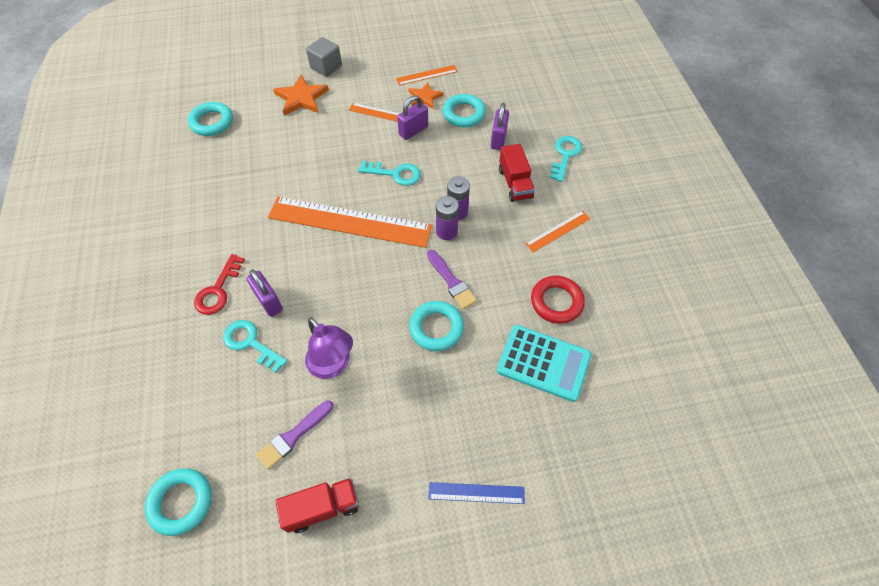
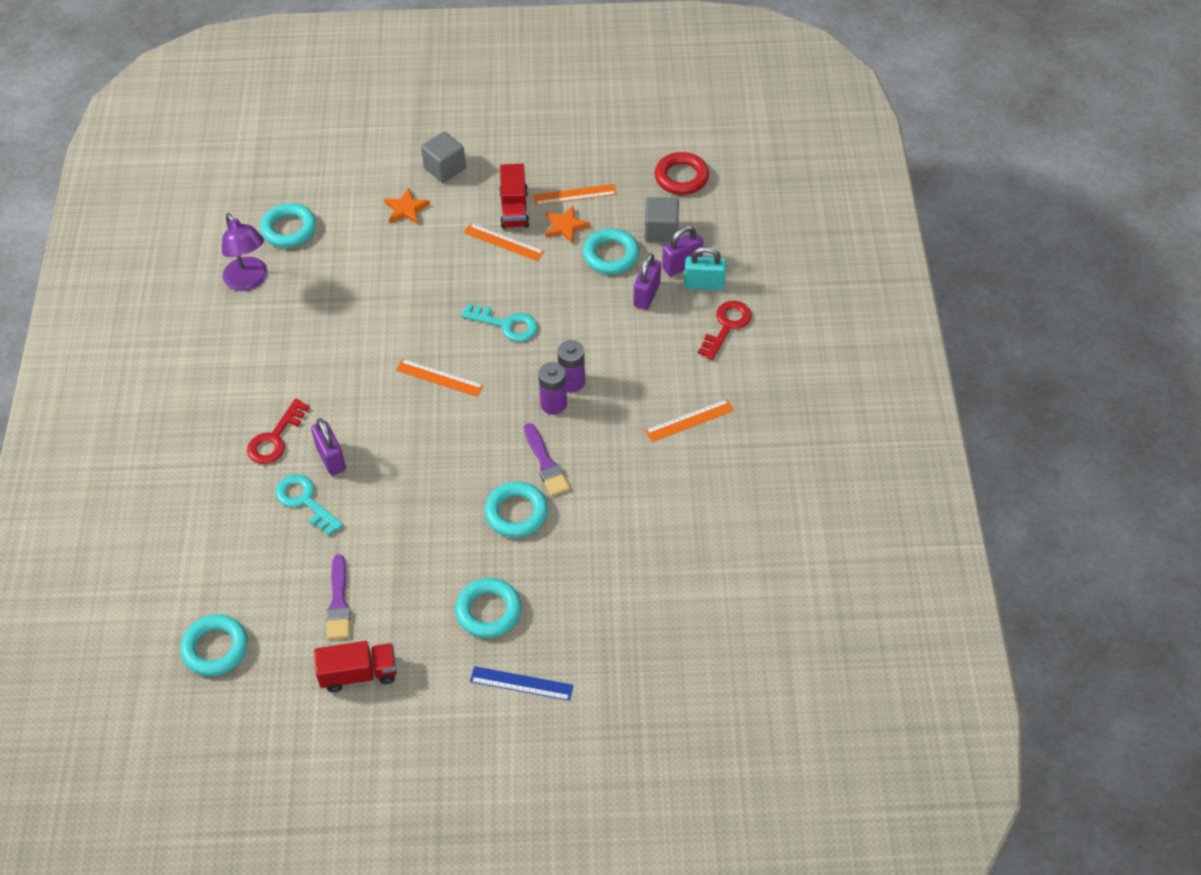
camera: 10 degrees right, 5 degrees down
purple brush [256,400,333,470] -> purple brush turned 60 degrees counterclockwise [326,554,350,639]
orange ruler [268,196,432,248] -> orange ruler [396,359,484,397], size x0.45
orange star [273,74,329,116] -> orange star [384,188,430,224], size x0.65
purple lamp [305,317,353,379] -> purple lamp moved to [222,213,268,291]
purple padlock [397,95,428,140] -> purple padlock moved to [662,226,703,276]
turquoise calculator [497,325,591,402] -> none
red truck [499,144,535,202] -> red truck moved to [499,164,529,229]
red ring [531,276,585,324] -> red ring moved to [655,152,709,195]
turquoise key [550,136,582,182] -> red key [698,301,752,360]
none -> turquoise ring [455,578,521,638]
none -> grey cube [645,197,679,243]
none -> turquoise padlock [684,246,726,290]

